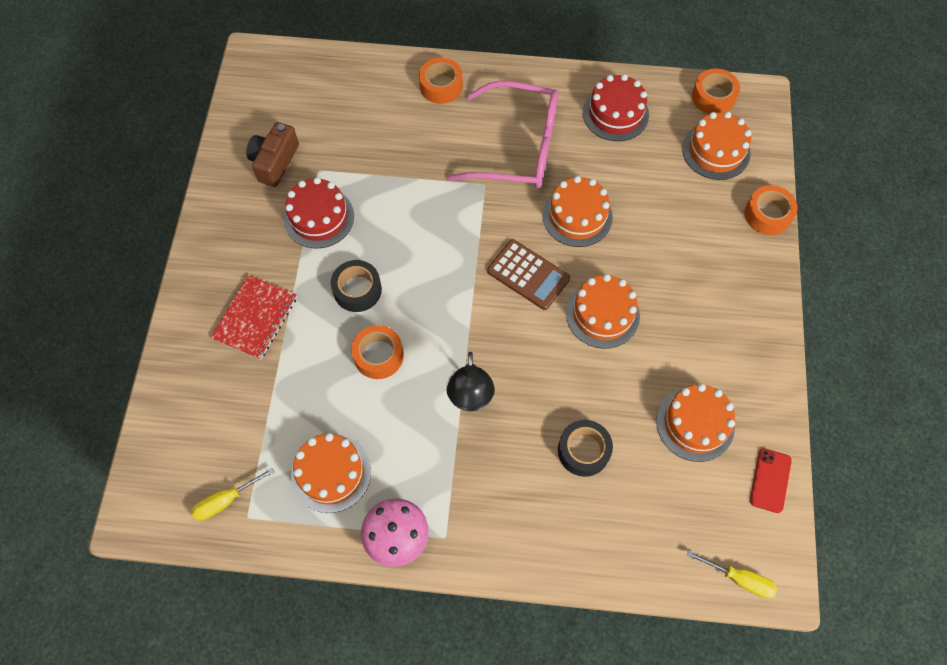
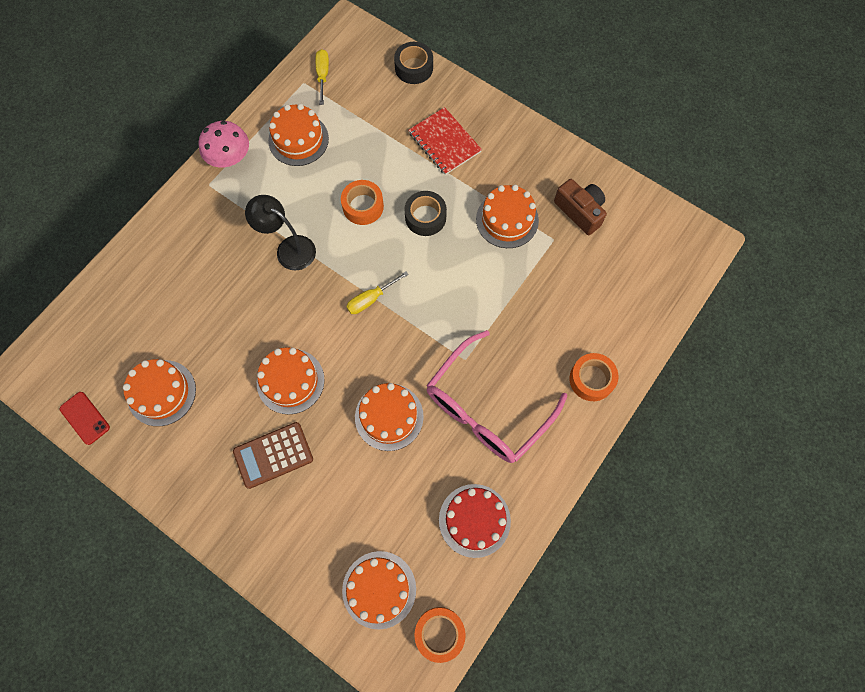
camera: 120 degrees right, 5 degrees up
red cake [284,177,354,249] -> orange cake [476,185,539,248]
brown calculator [487,239,570,310] -> brown calculator moved to [233,422,313,489]
black tape [558,420,613,477] -> black tape moved to [394,42,433,84]
yellow screwdriver [687,551,777,598] -> yellow screwdriver moved to [346,271,409,314]
orange tape [745,185,798,235] -> none

